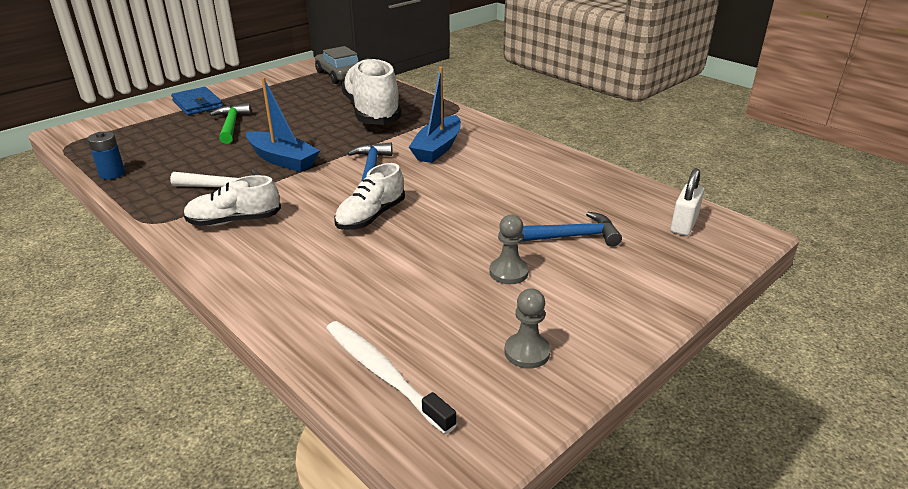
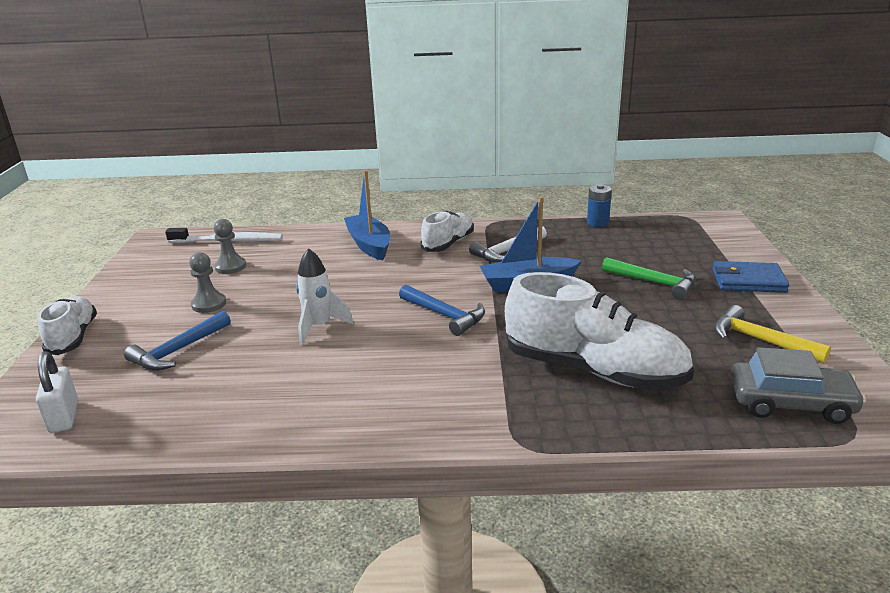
camera: 135 degrees right, 5 degrees down
white shoe [334,163,405,230] -> white shoe moved to [38,296,97,355]
blue boat [409,67,461,163] -> blue boat moved to [344,170,390,260]
grey pawn [504,288,551,368] -> grey pawn moved to [214,219,246,274]
none -> white rocket [296,248,354,345]
none -> yellow hammer [714,305,831,363]

